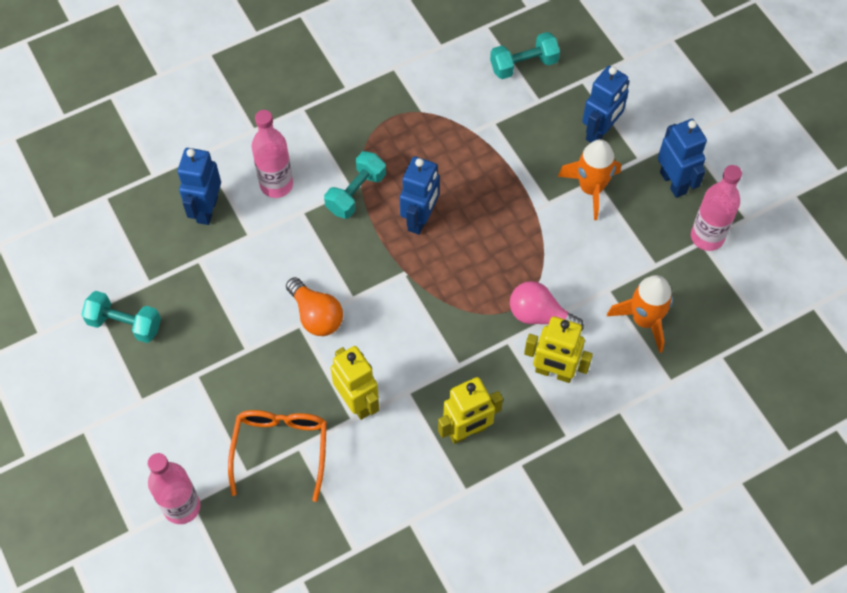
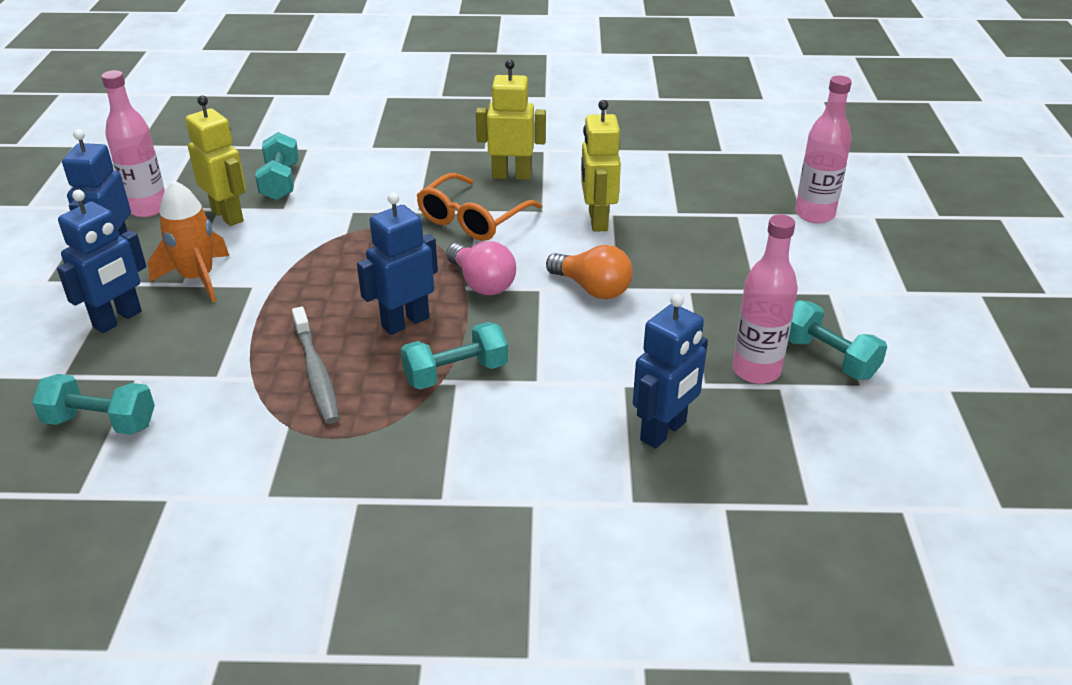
camera: 150 degrees left, 25 degrees down
orange glasses [228,410,327,502] -> orange glasses moved to [416,173,542,241]
pink bottle [252,110,293,198] -> pink bottle moved to [733,214,798,384]
orange light bulb [286,277,343,336] -> orange light bulb turned 135 degrees clockwise [546,245,633,299]
pink light bulb [510,281,584,330] -> pink light bulb moved to [446,241,516,295]
yellow robot [524,316,593,383] -> yellow robot moved to [185,96,246,226]
blue robot [582,66,629,143] -> blue robot turned 150 degrees clockwise [57,190,146,333]
orange rocket [607,275,673,353] -> turquoise dumbbell [255,132,299,200]
none -> grey toothbrush [292,307,339,424]

